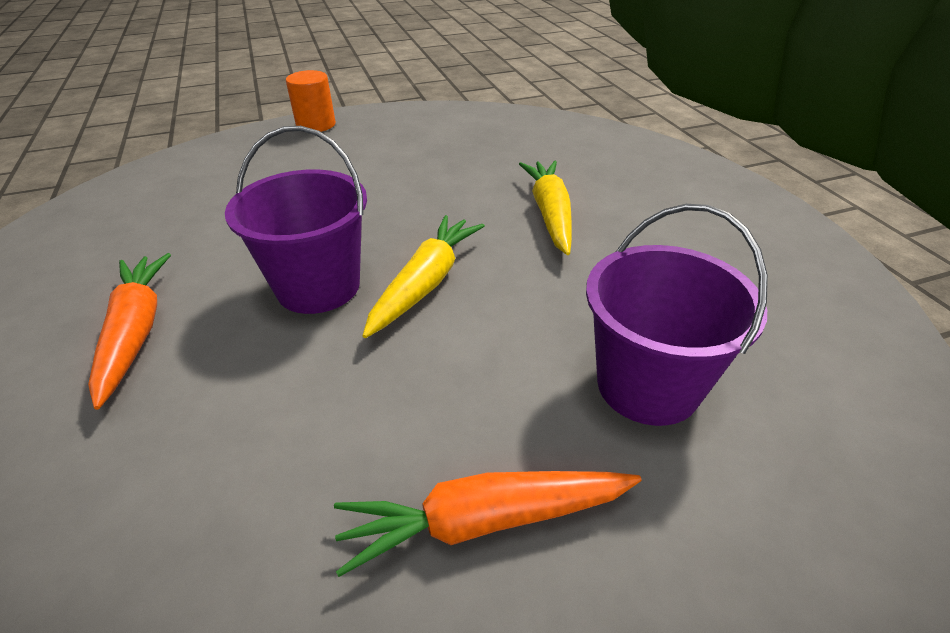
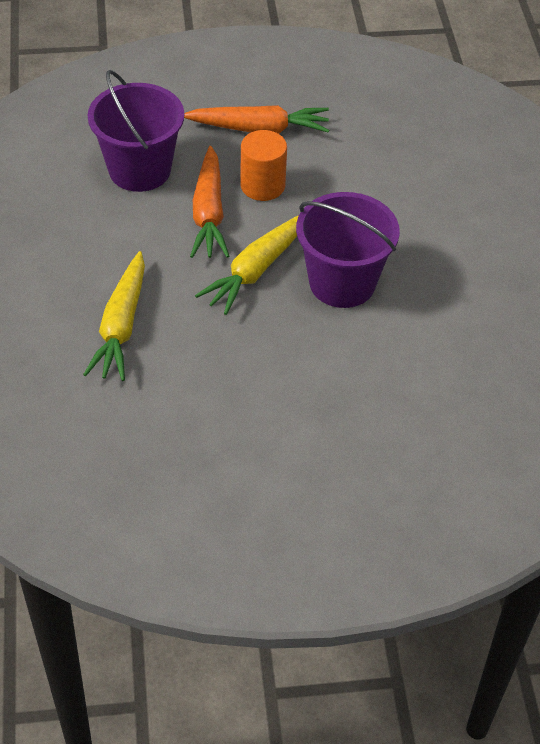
camera: 170 degrees left, 10 degrees up
orange carrot [88,253,171,410] -> orange carrot moved to [190,146,229,258]
orange cylinder [286,70,336,132] -> orange cylinder moved to [240,130,287,201]

